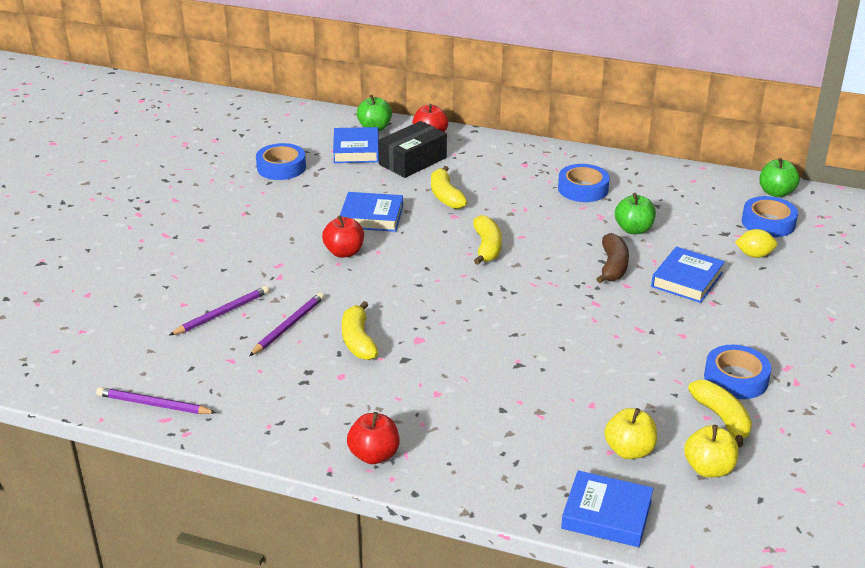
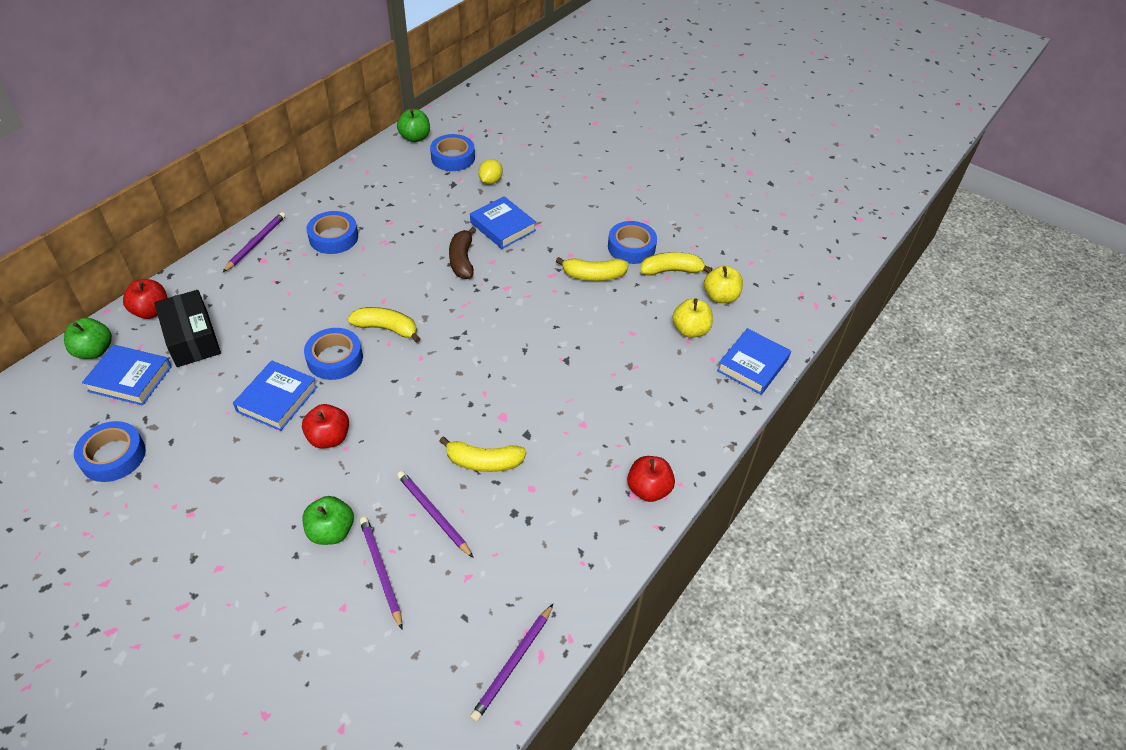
camera: 75 degrees left, 15 degrees up
yellow banana [431,166,468,209] -> yellow banana moved to [556,257,629,281]
brown banana [596,233,629,283] -> brown banana turned 120 degrees counterclockwise [449,227,476,279]
green apple [615,193,656,234] -> green apple moved to [303,496,354,545]
none -> purple pencil [223,212,286,272]
none -> blue tape [304,328,363,380]

